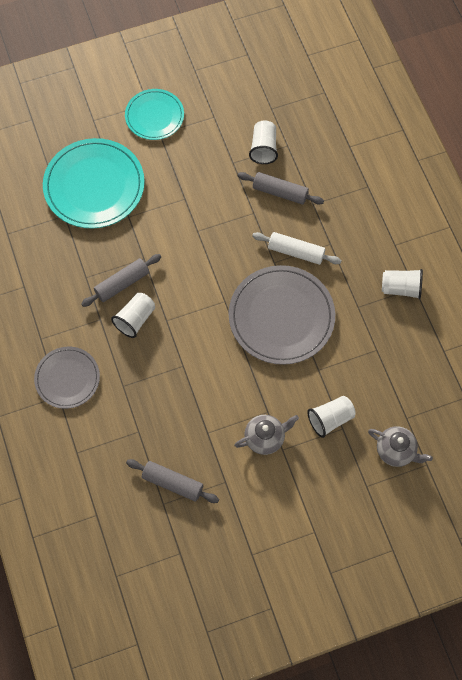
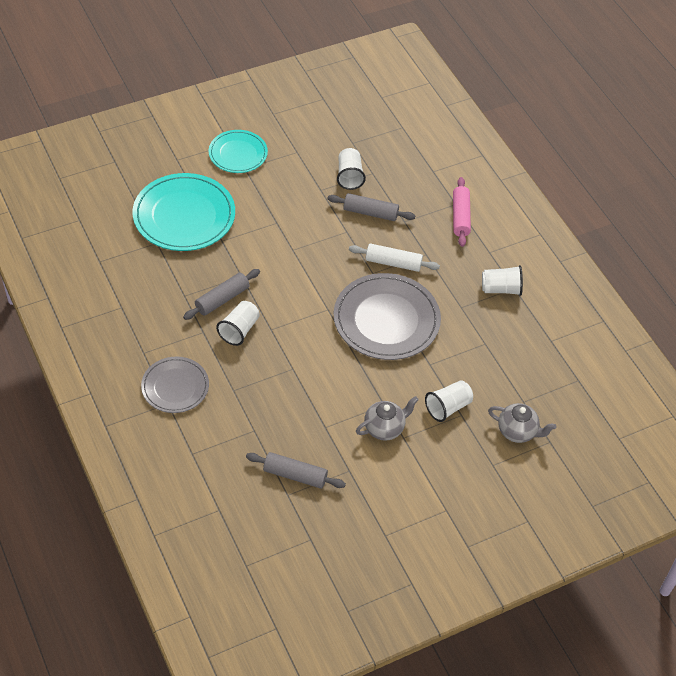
camera: 10 degrees left, 15 degrees down
none -> pink rolling pin [453,177,471,247]

